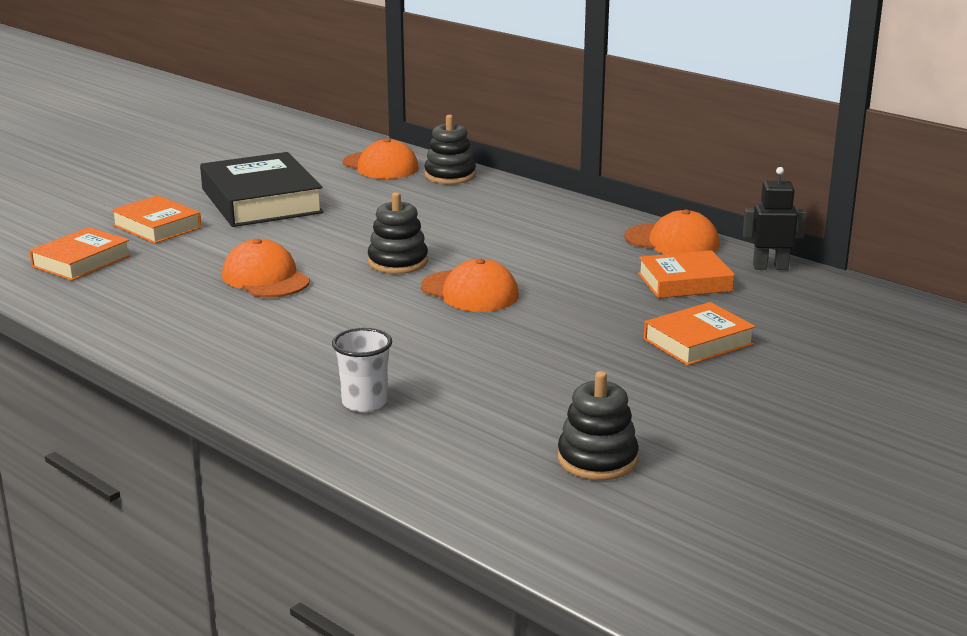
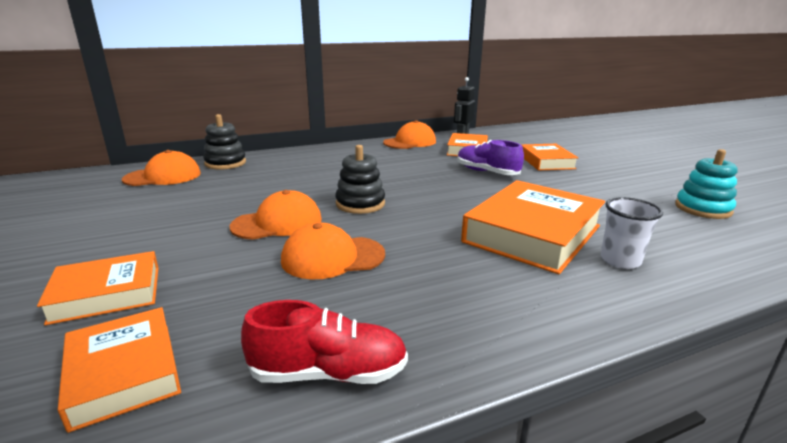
camera: 65 degrees left, 0 degrees up
black book [200,152,324,227] -> none
orange cap [421,259,519,312] -> orange cap moved to [230,190,322,240]
black stacking toy [558,371,639,480] -> turquoise stacking toy [675,149,738,219]
none -> red shoe [241,300,408,384]
none -> purple shoe [457,140,524,175]
none -> orange book [461,180,605,274]

